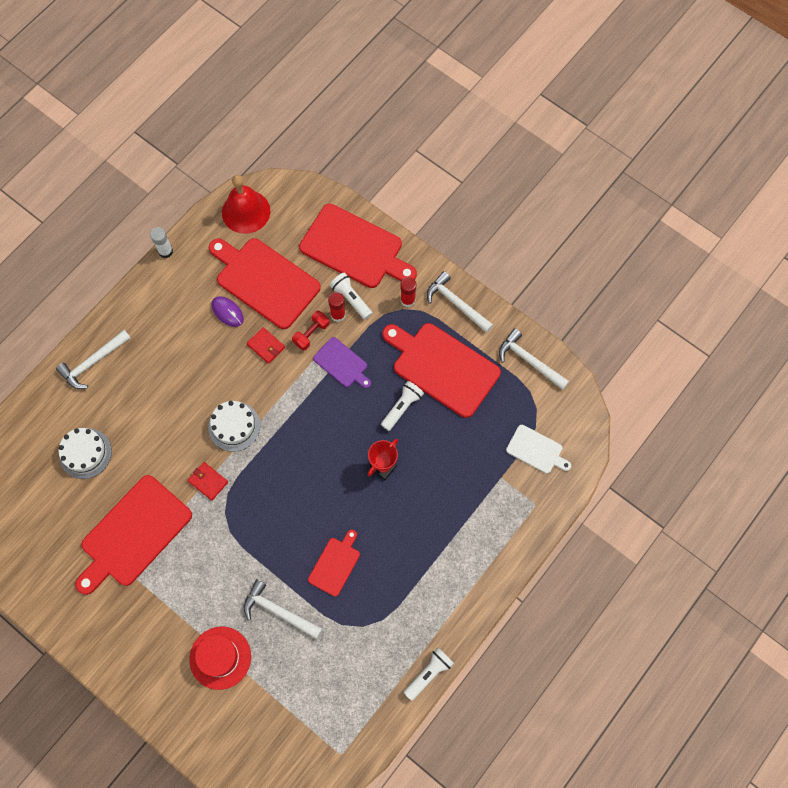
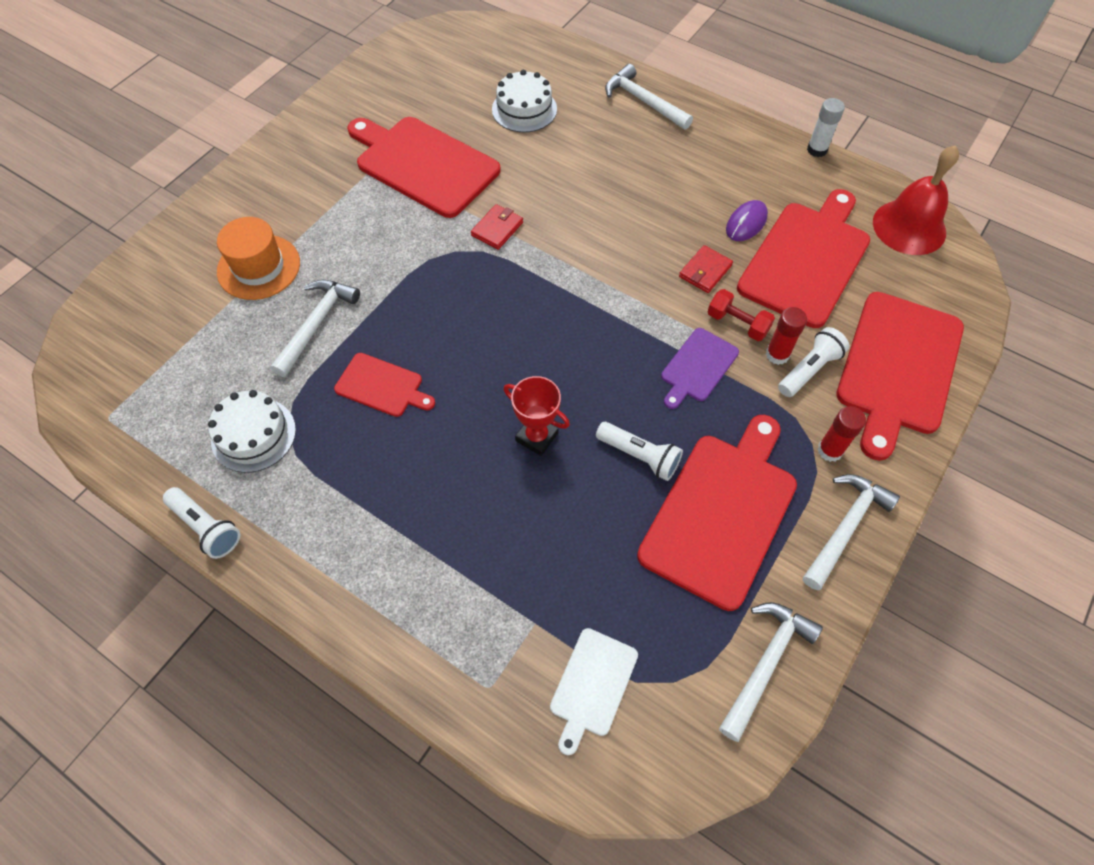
camera: 85 degrees right, 10 degrees down
red hat [189,626,251,690] -> orange hat [217,217,300,300]
white cake [208,401,260,452] -> white cake moved to [208,390,296,473]

